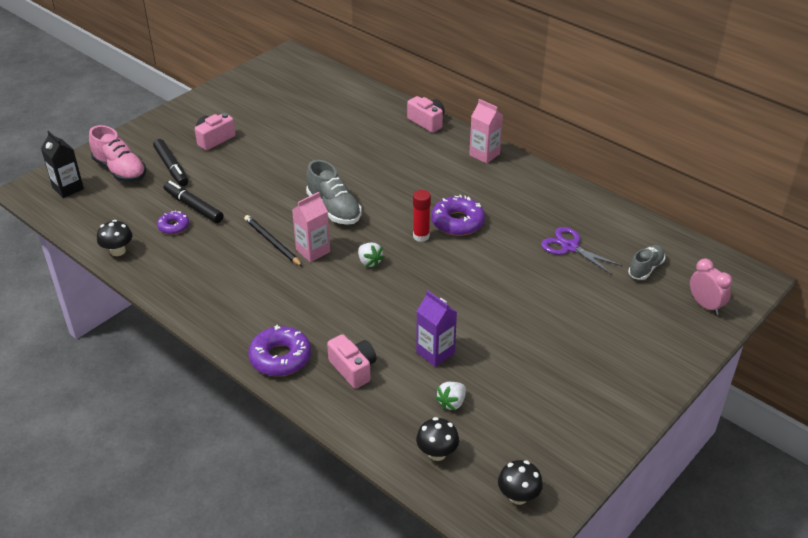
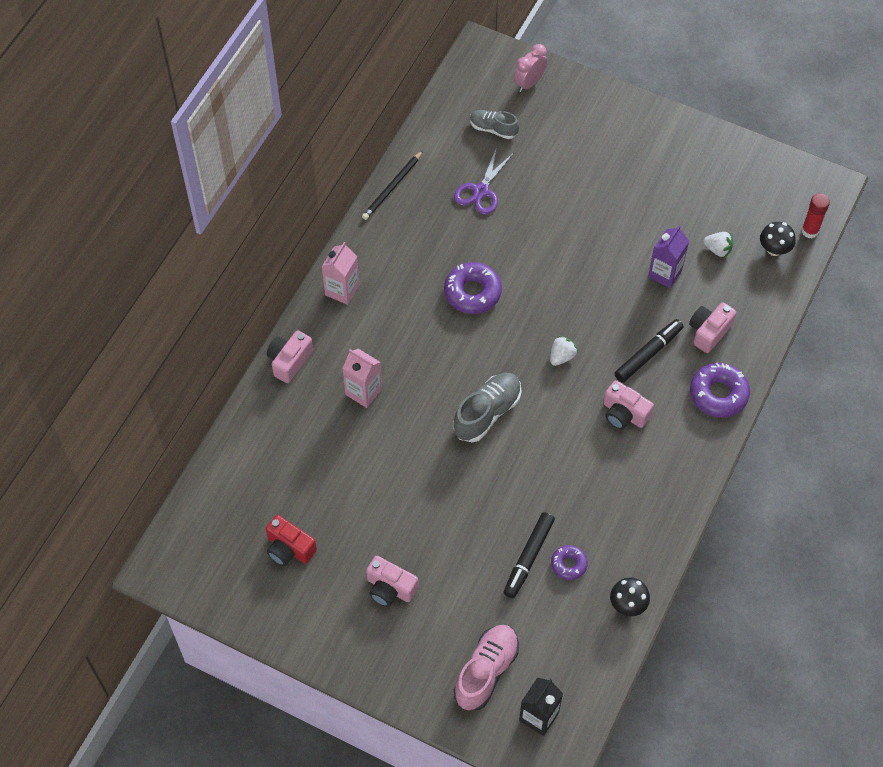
camera: 105 degrees left, 20 degrees up
black marker [153,139,188,186] -> black marker moved to [614,319,683,383]
black pencil [244,215,303,267] -> black pencil moved to [362,150,423,220]
pink carton [292,192,330,262] -> pink carton moved to [343,349,382,408]
red glue stick [413,190,431,242] -> red glue stick moved to [801,193,830,238]
black mushroom [498,460,543,505] -> none
none -> red camera [266,515,317,566]
none -> pink camera [604,380,654,430]

